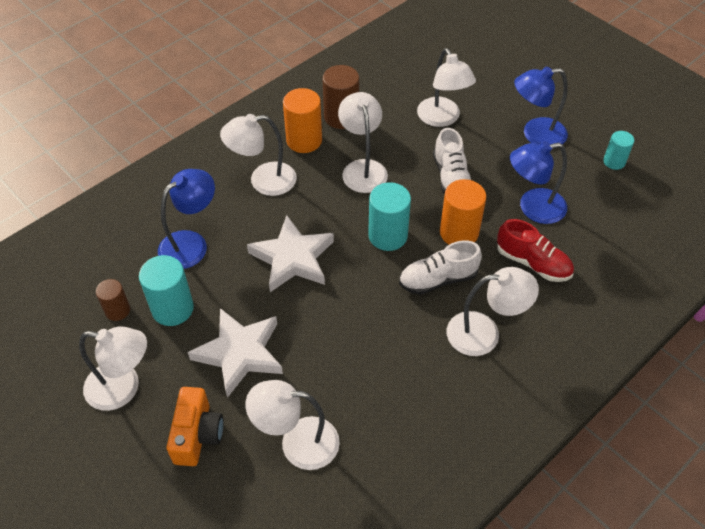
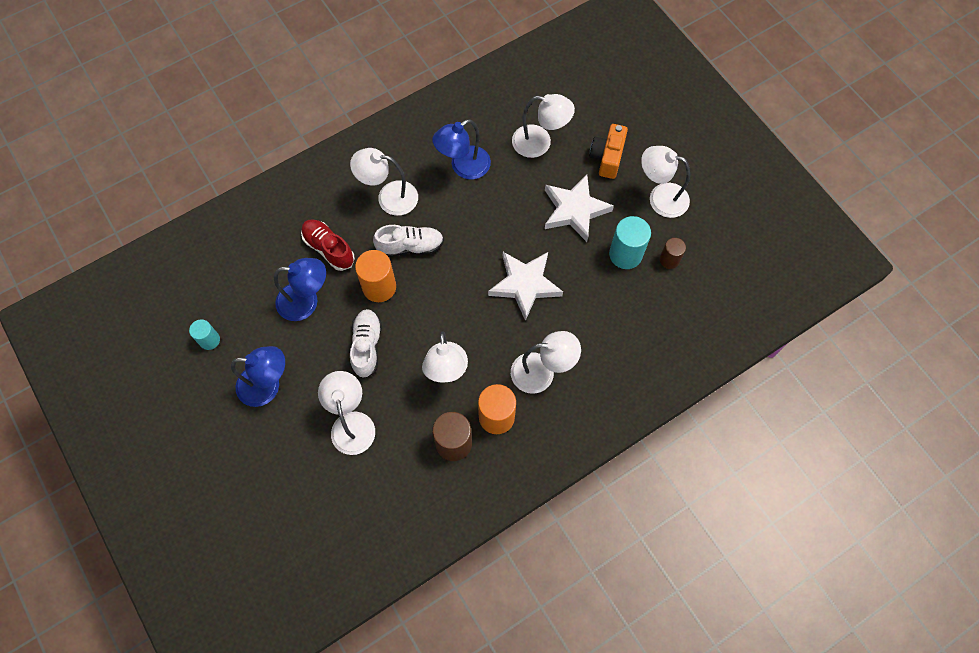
camera: 170 degrees left, 15 degrees up
blue lamp [158,169,215,269] -> blue lamp moved to [432,119,491,179]
turquoise cylinder [368,182,411,251] -> none

